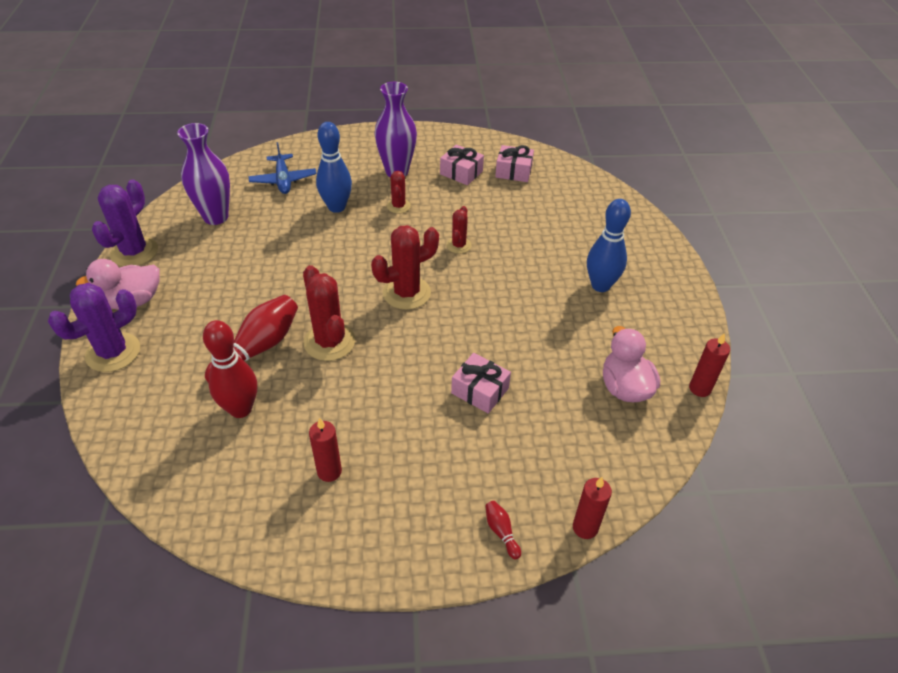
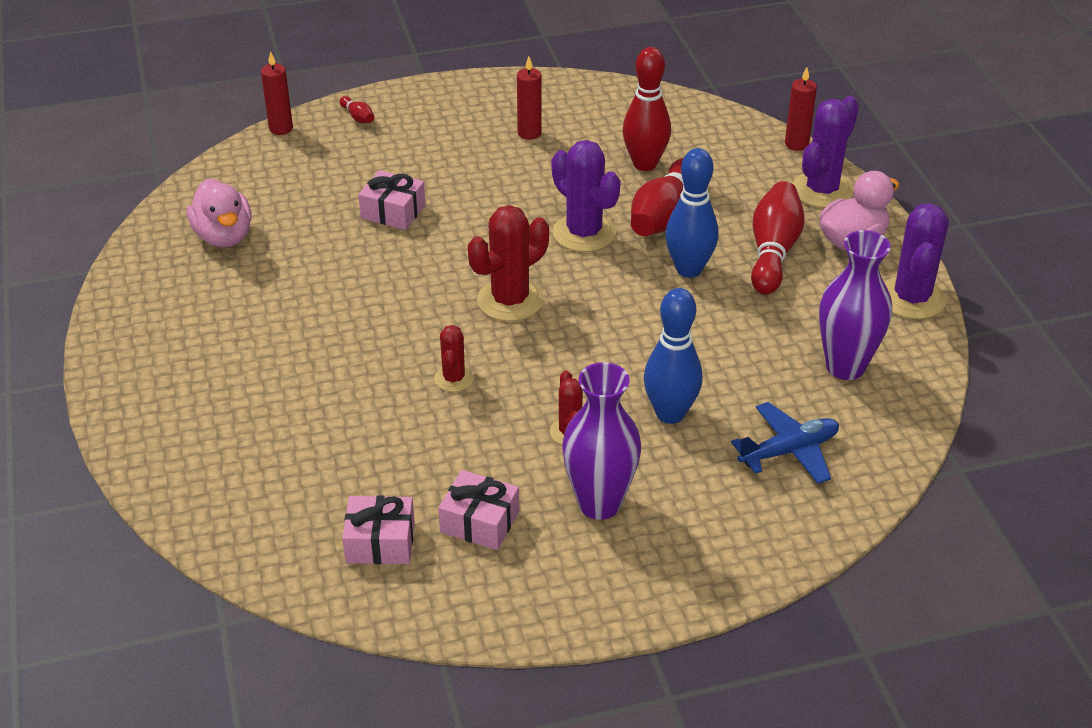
camera: 170 degrees right, 5 degrees down
blue plane [248,142,316,194] -> blue plane turned 90 degrees clockwise [731,402,839,484]
red cactus [303,265,355,361] -> purple cactus [552,140,621,252]
blue bowling pin [587,199,631,292] -> blue bowling pin moved to [665,148,718,278]
red candle [689,333,730,397] -> red candle moved to [785,67,817,151]
none -> red bowling pin [751,181,805,295]

